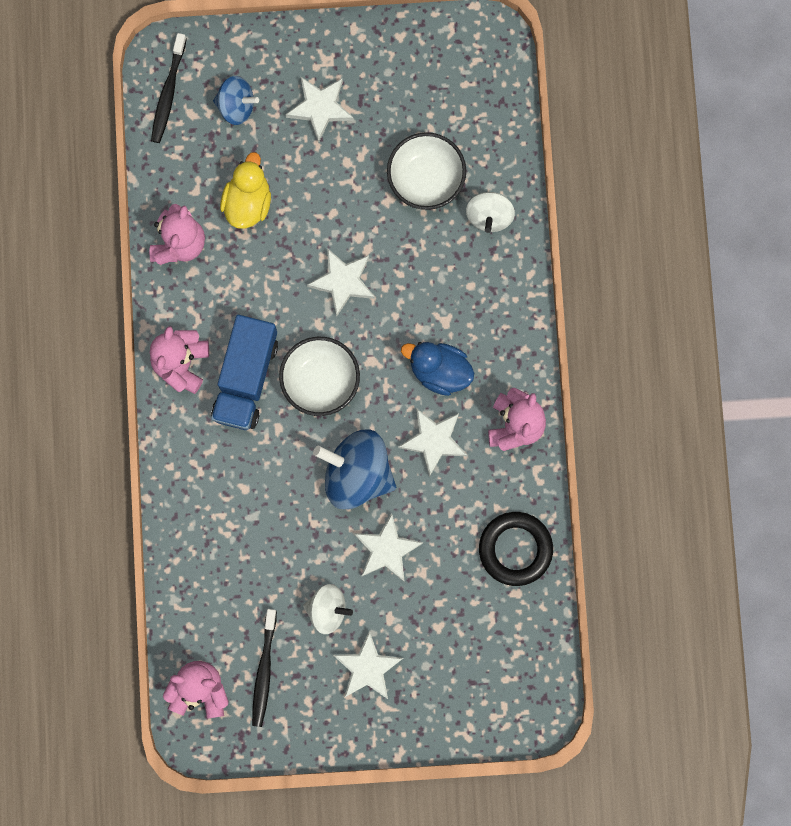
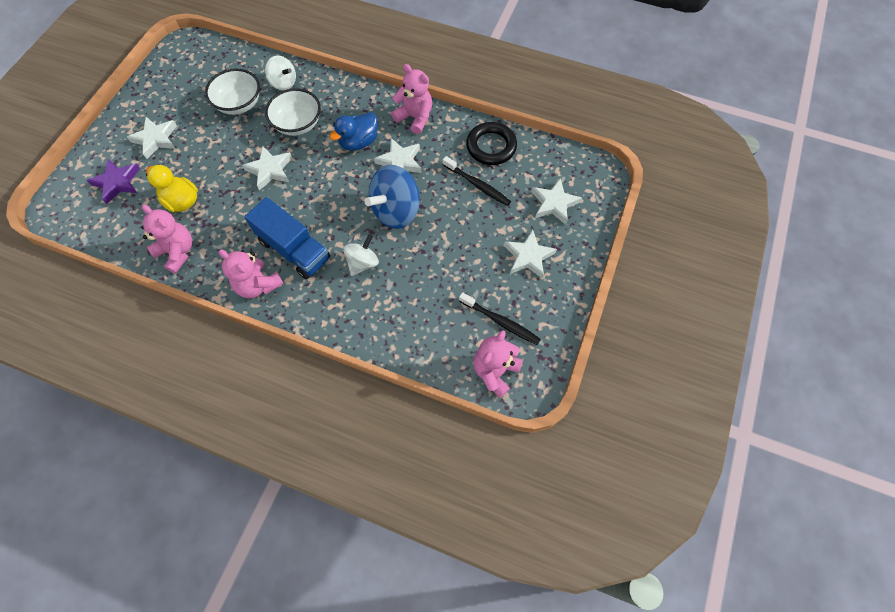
camera: 65 degrees left, 15 degrees down
black toothbrush [151,33,187,143] -> black toothbrush moved to [443,156,511,206]
blue spinning top [213,76,259,125] -> purple star [87,159,140,204]
white bowl [279,337,360,416] -> white bowl moved to [265,88,321,136]
white spinning top [303,584,353,634] -> white spinning top moved to [343,234,379,276]
white star [354,513,423,582] -> white star moved to [532,178,582,225]

